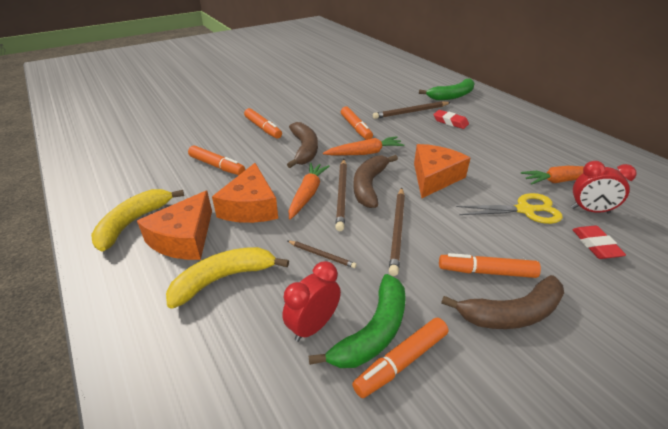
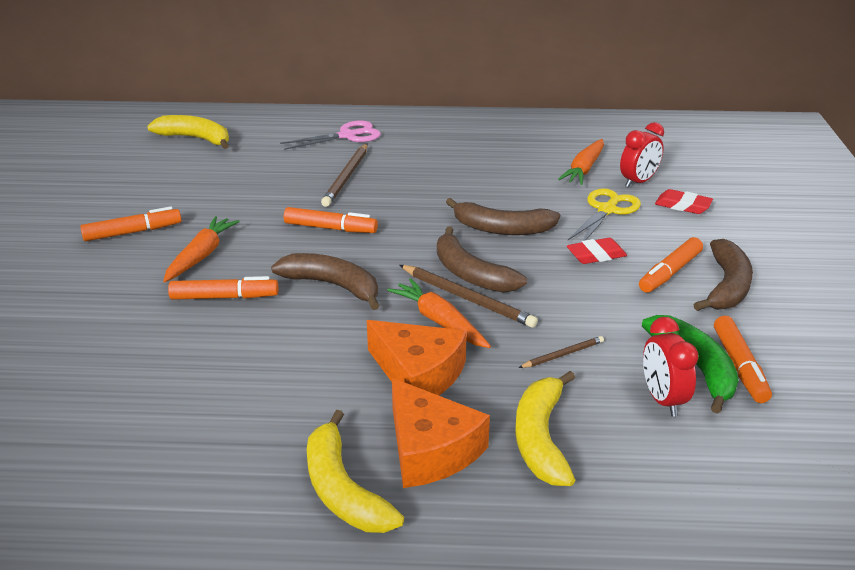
camera: 55 degrees left, 5 degrees down
orange marker [188,145,245,175] -> orange marker moved to [80,206,182,241]
orange carrot [323,136,405,155] -> orange carrot moved to [163,216,240,283]
brown pencil [389,187,405,276] -> none
orange cheese [414,144,470,198] -> brown banana [446,198,560,235]
green banana [419,78,475,100] -> pink scissors [280,120,381,150]
red eraser [433,110,469,129] -> red eraser moved to [567,238,627,264]
none -> yellow banana [147,115,229,149]

